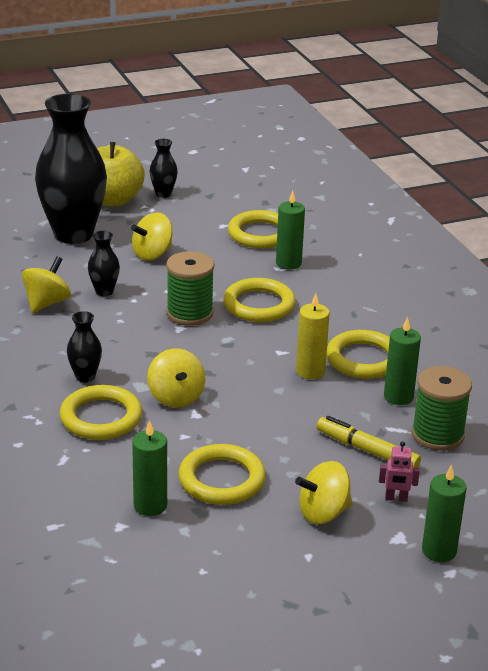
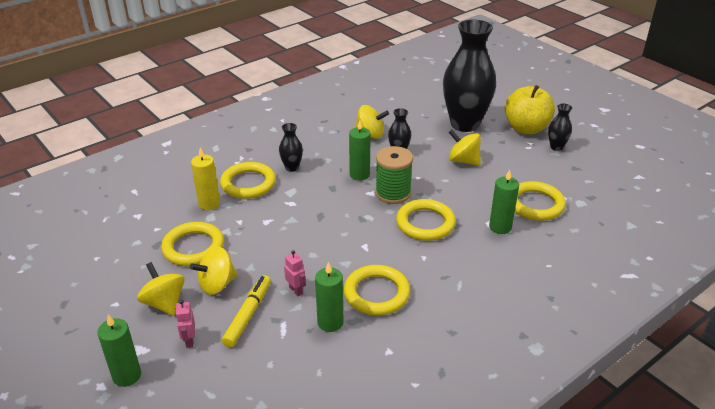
camera: 75 degrees right, 5 degrees up
green candle [132,420,167,516] -> green candle moved to [349,120,371,181]
yellow spinning top [147,348,205,408] -> yellow spinning top moved to [190,247,238,295]
yellow candle [296,293,330,380] -> yellow candle moved to [191,147,220,210]
green spool [412,366,472,451] -> none
none -> pink robot [284,250,306,296]

